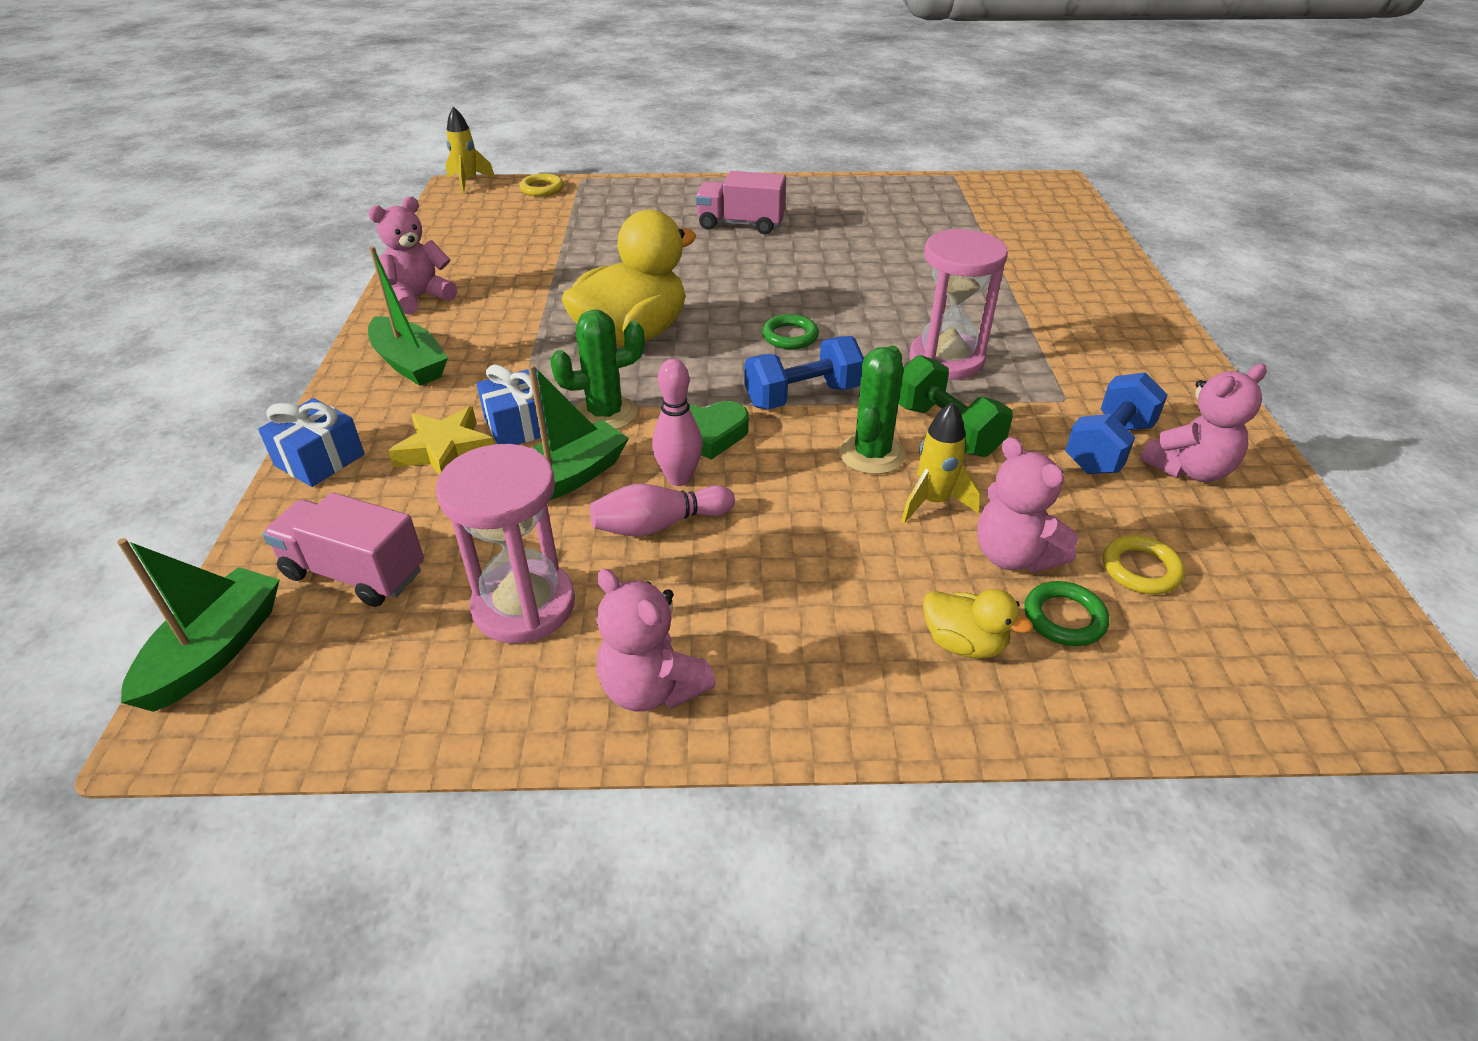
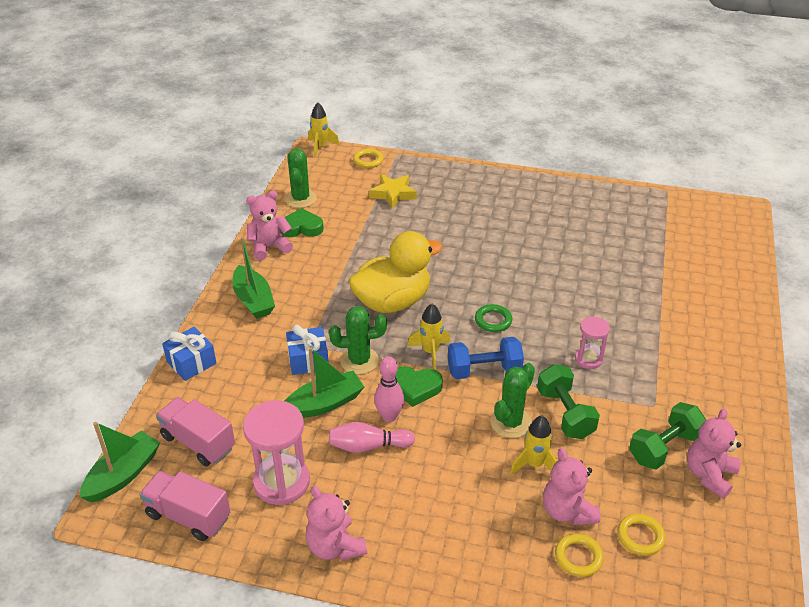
camera: 15 degrees right, 0 degrees up
yellow star [388,407,494,475] -> yellow star moved to [369,174,417,209]
pink truck [695,171,786,234] -> pink truck moved to [139,471,230,541]
pink hourglass [910,229,1008,380] -> pink hourglass [575,316,610,369], size x0.57
yellow duck [923,589,1033,659] -> none
green ring [1024,581,1109,646] -> yellow ring [555,533,603,577]
blue dumbbell [1065,372,1168,474] -> green dumbbell [629,402,706,469]
pink teddy bear [1140,364,1267,482] -> pink teddy bear turned 135 degrees clockwise [687,408,741,499]
none -> green heart [281,208,324,237]
none -> green cactus [285,149,317,208]
none -> yellow rocket [407,304,450,370]

